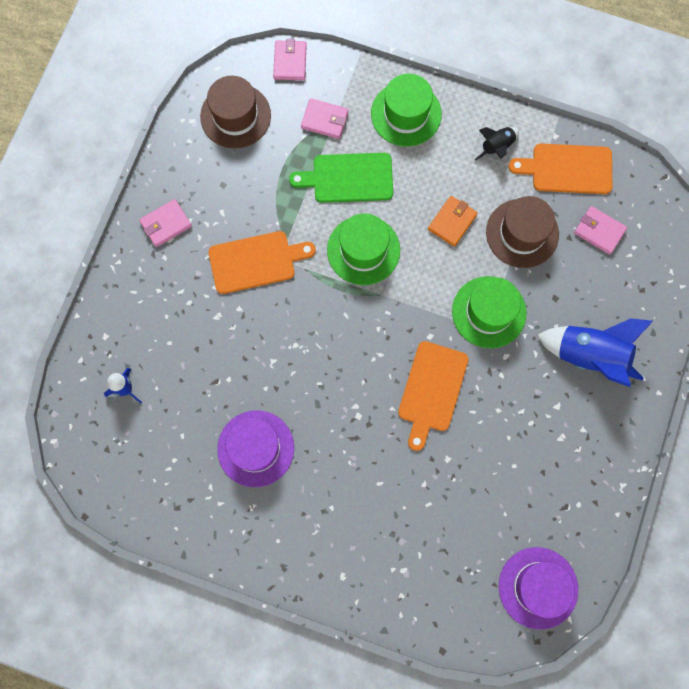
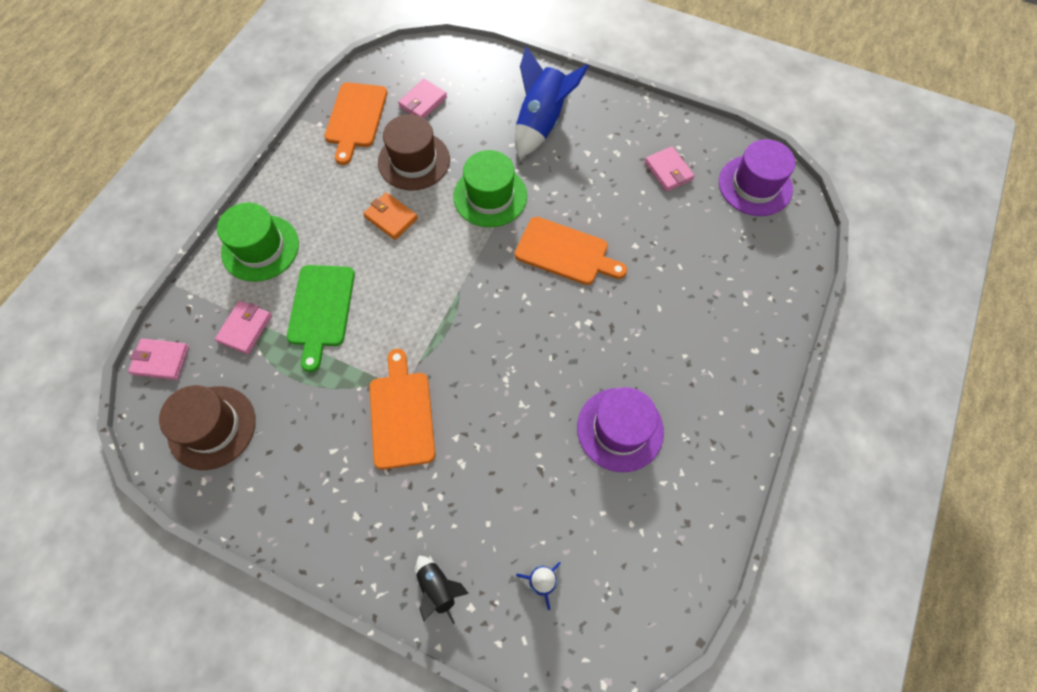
camera: 85 degrees left, 10 degrees down
pink wallet [139,199,192,247] -> pink wallet moved to [644,146,695,192]
green hat [327,213,400,285] -> none
black rocket [475,127,519,161] -> black rocket moved to [416,556,469,624]

